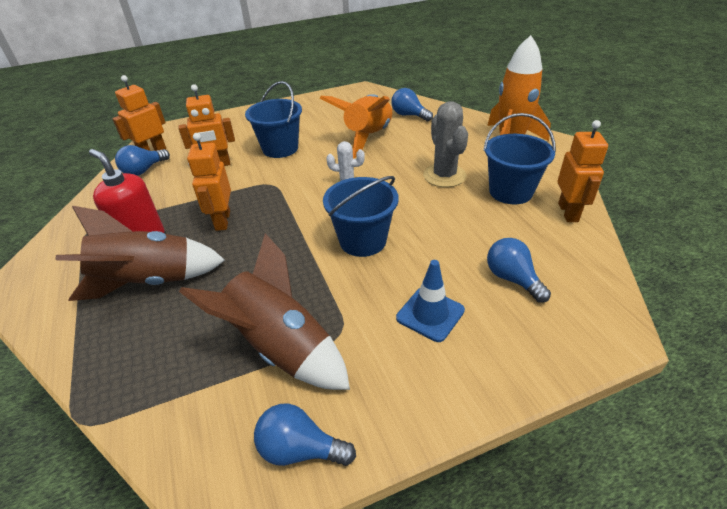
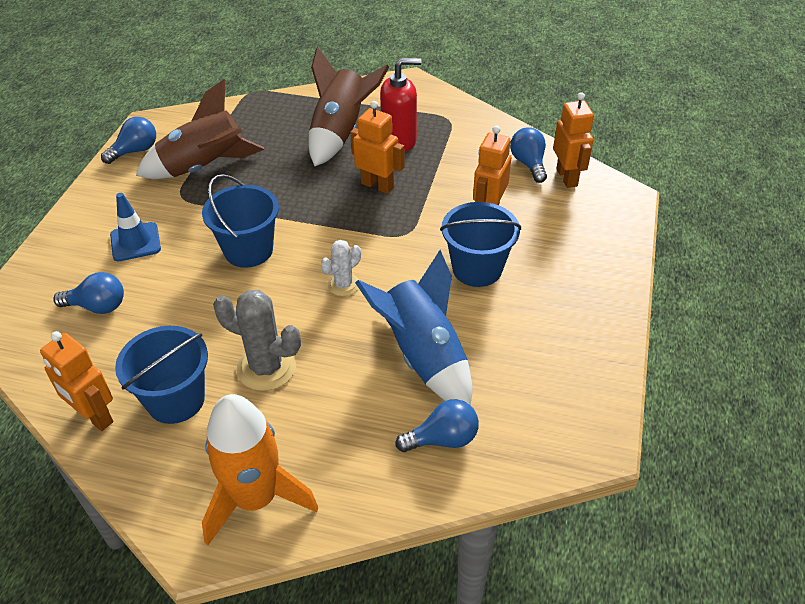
camera: 125 degrees right, 5 degrees up
orange rocket [320,94,392,158] -> blue rocket [355,250,473,405]

